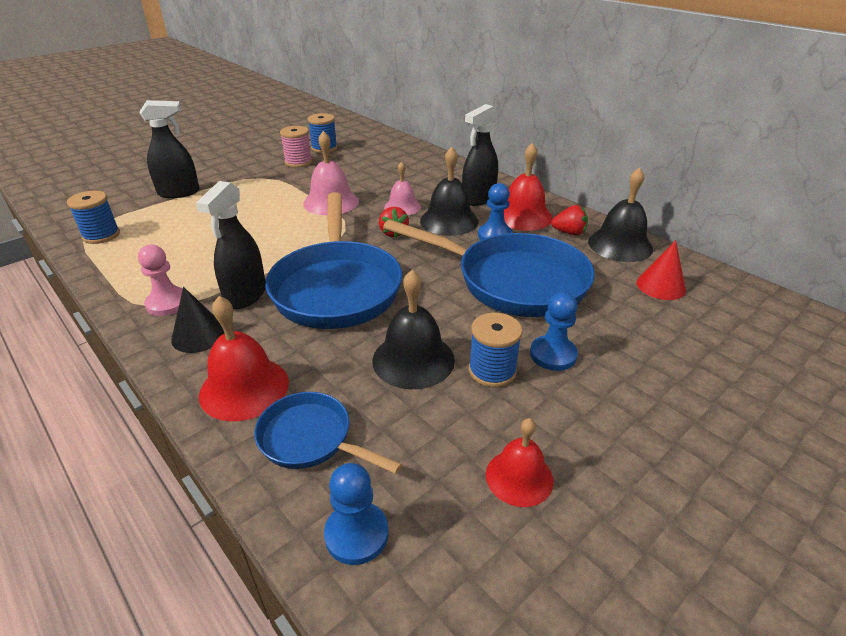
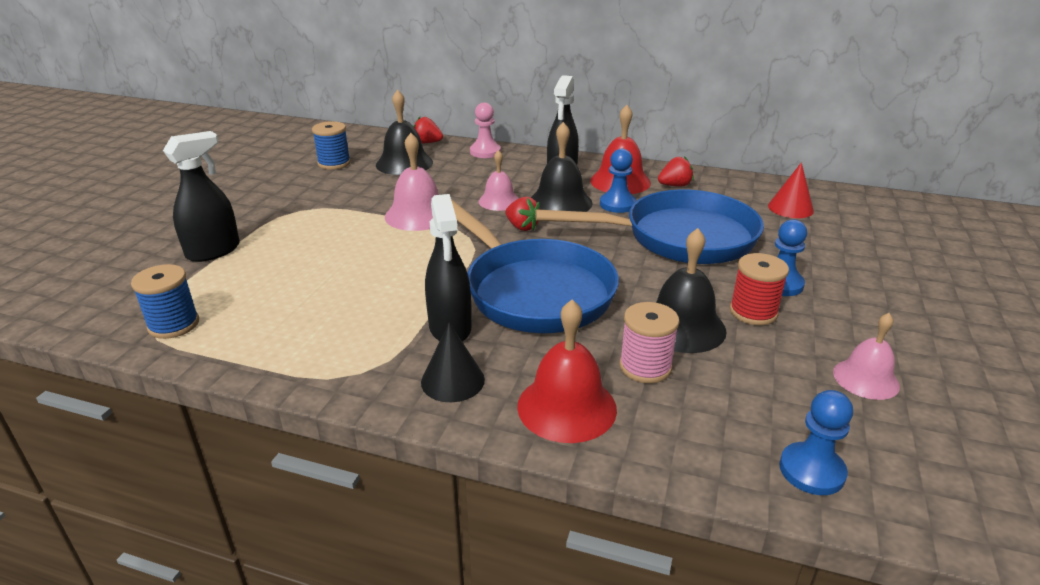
camera: 30 degrees left, 5 degrees down
pink pawn [138,245,183,316] -> pink pawn moved to [470,102,501,158]
blue pan [254,392,402,474] -> none
pink spool [280,126,312,168] -> pink spool moved to [620,302,679,383]
blue spool [469,313,522,387] -> red spool [730,253,789,325]
red bell [486,418,554,507] -> pink bell [833,313,900,400]
black bell [588,167,653,262] -> black bell moved to [376,90,433,175]
none -> red strawberry [413,117,443,143]

